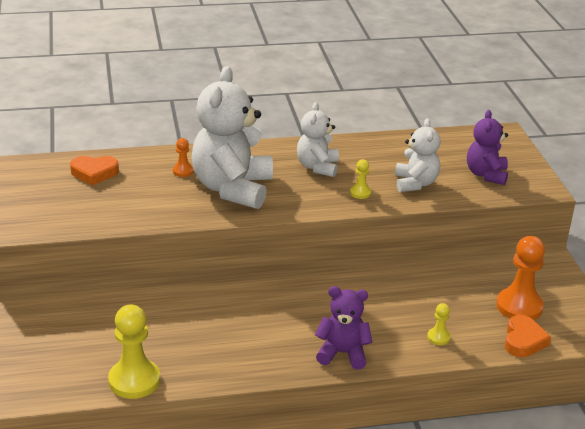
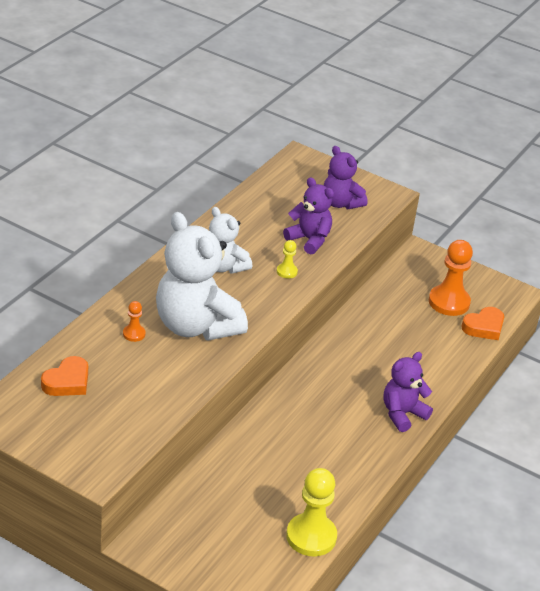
camera: 50 degrees left, 5 degrees up
white teddy bear [395,118,441,192] -> purple teddy bear [283,177,334,254]
yellow pawn [427,303,451,345] -> none
orange heart [505,315,551,357] -> orange heart turned 90 degrees clockwise [461,307,504,340]

